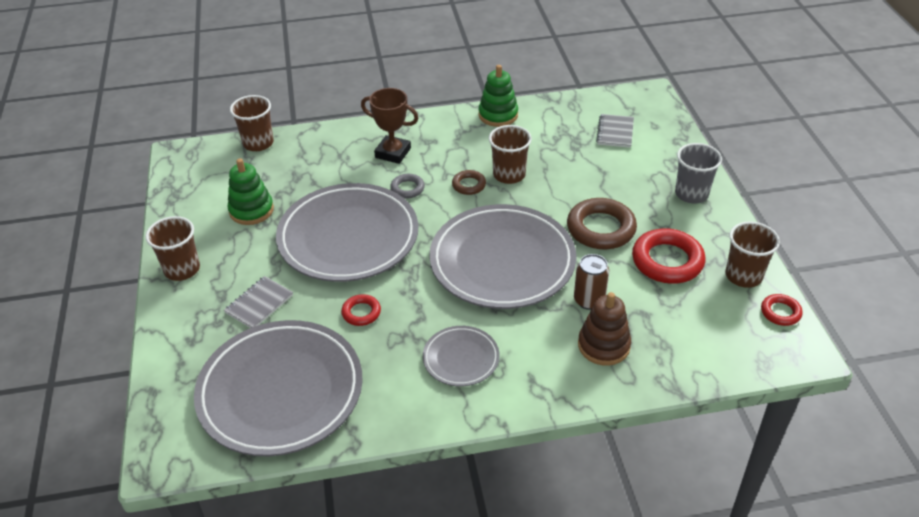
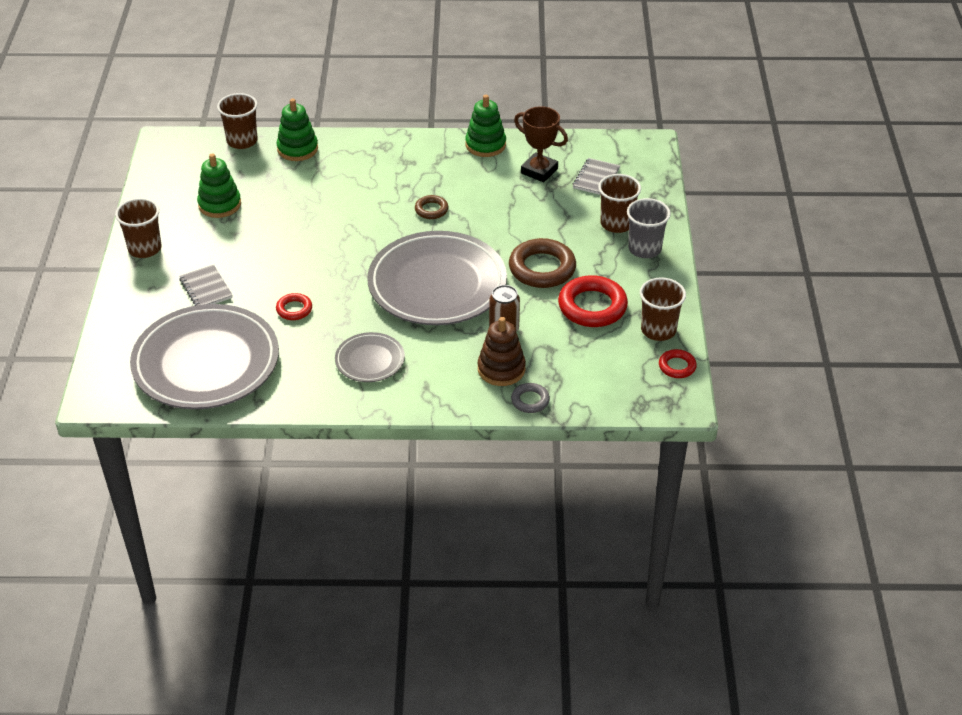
camera: 10 degrees right, 0 degrees up
grey notebook [224,276,293,328] -> grey notebook turned 75 degrees counterclockwise [179,264,233,306]
grey plate [276,183,418,282] -> none
brown trophy [361,88,418,164] -> brown trophy moved to [514,106,568,182]
grey ring [390,174,425,198] -> grey ring moved to [511,383,550,413]
brown cup [489,125,532,184] -> brown cup moved to [598,174,641,233]
none -> green stacking toy [277,99,318,161]

